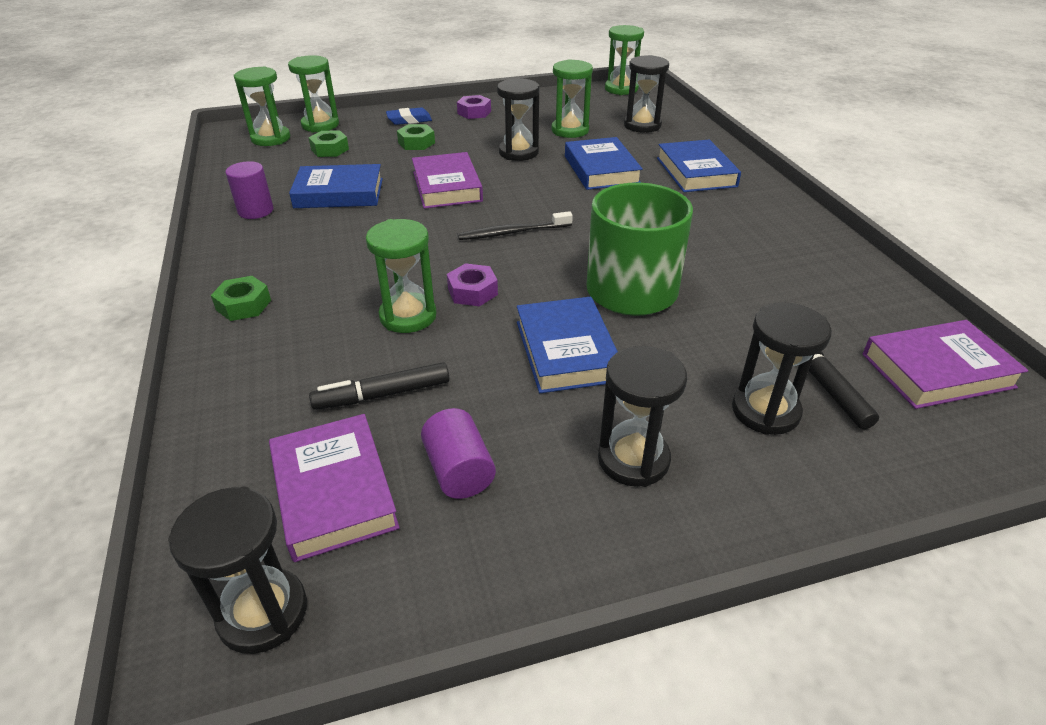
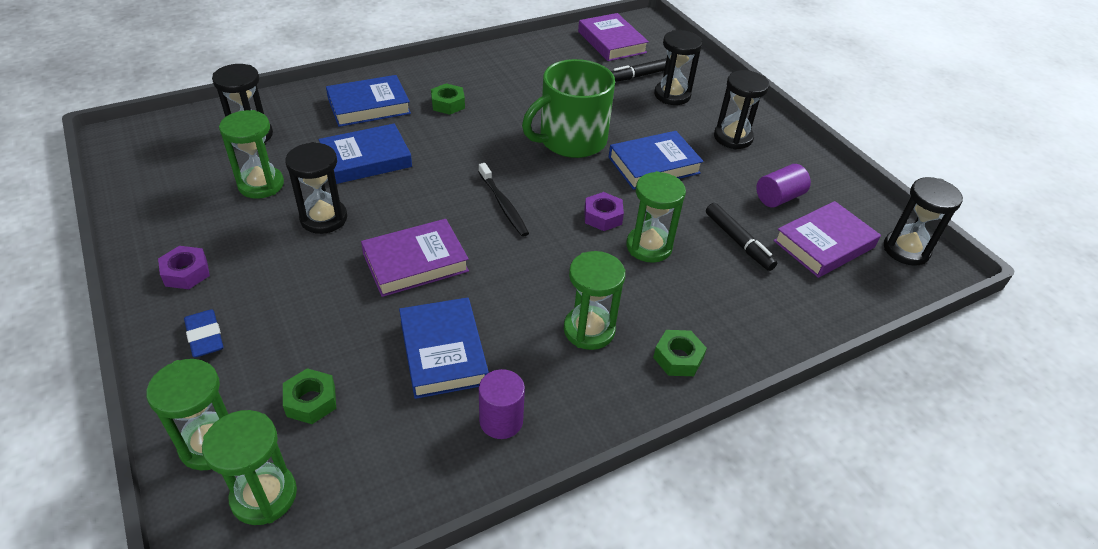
camera: 105 degrees left, 5 degrees up
green nut [397,124,435,150] -> green nut moved to [431,83,465,115]
green hourglass [605,25,644,95] -> green hourglass moved to [564,251,625,350]

